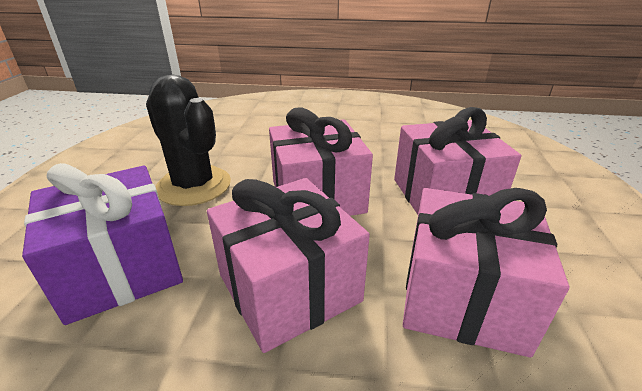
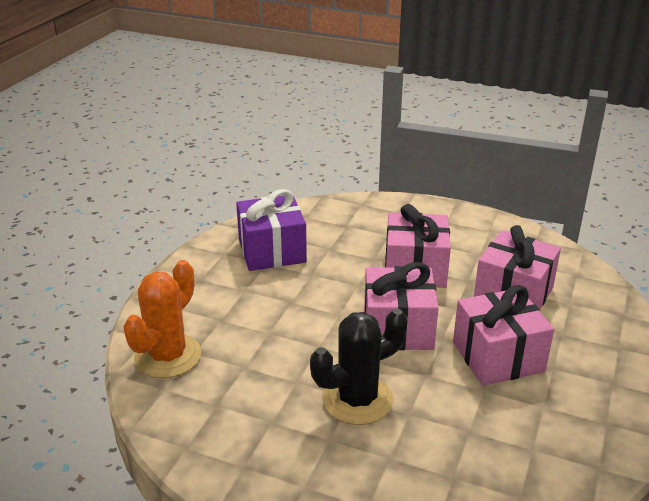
camera: 75 degrees left, 0 degrees up
purple gift [22,163,183,325] -> purple gift moved to [236,189,307,271]
none -> orange cactus [123,260,201,378]

